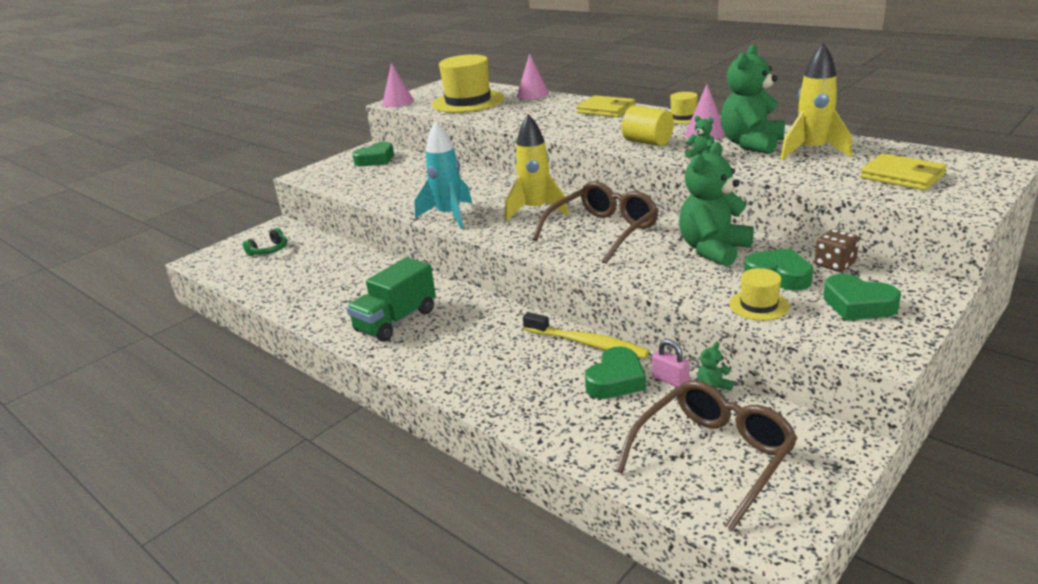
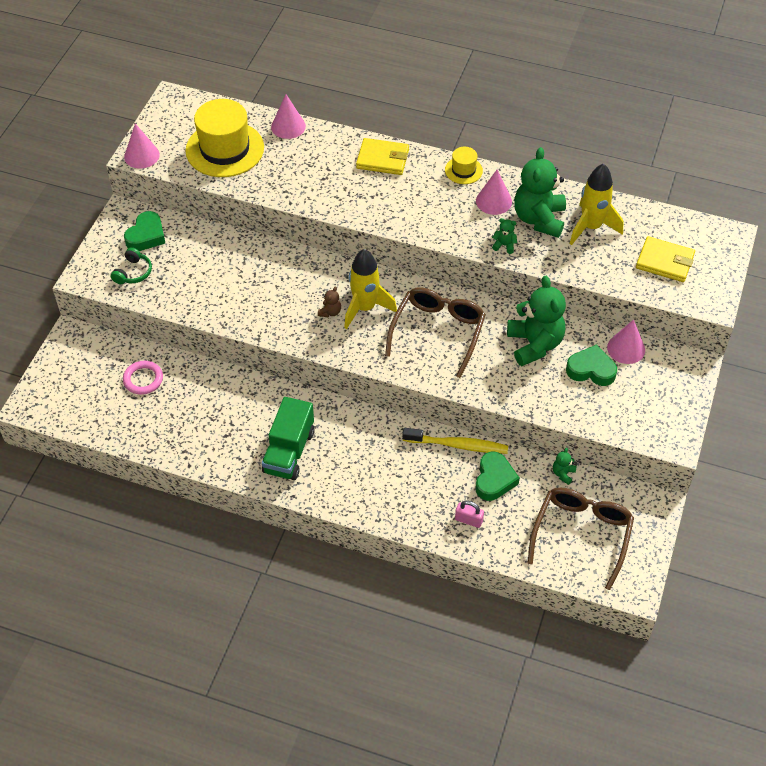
camera: 25 degrees left, 25 degrees up
green headphones [243,228,287,256] -> green headphones moved to [111,247,152,284]
turquoise rocket [415,121,472,229] -> none
yellow cylinder [622,106,674,146] -> none
pink padlock [652,339,690,387] -> pink padlock moved to [455,501,484,528]
green teddy bear [679,142,754,267] -> green teddy bear turned 150 degrees clockwise [507,276,566,366]
yellow hat [729,268,789,321] -> none
brown dice [815,229,859,272] -> pink cone [607,320,645,364]
green heart [823,274,901,320] -> none
none -> pink ring [123,361,163,395]
none -> brown teddy bear [318,287,341,317]

